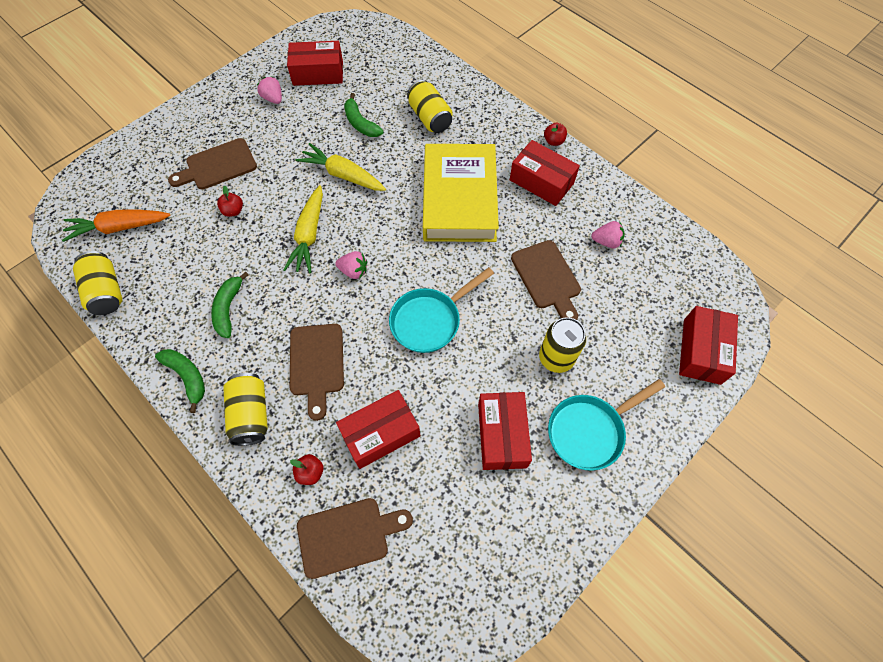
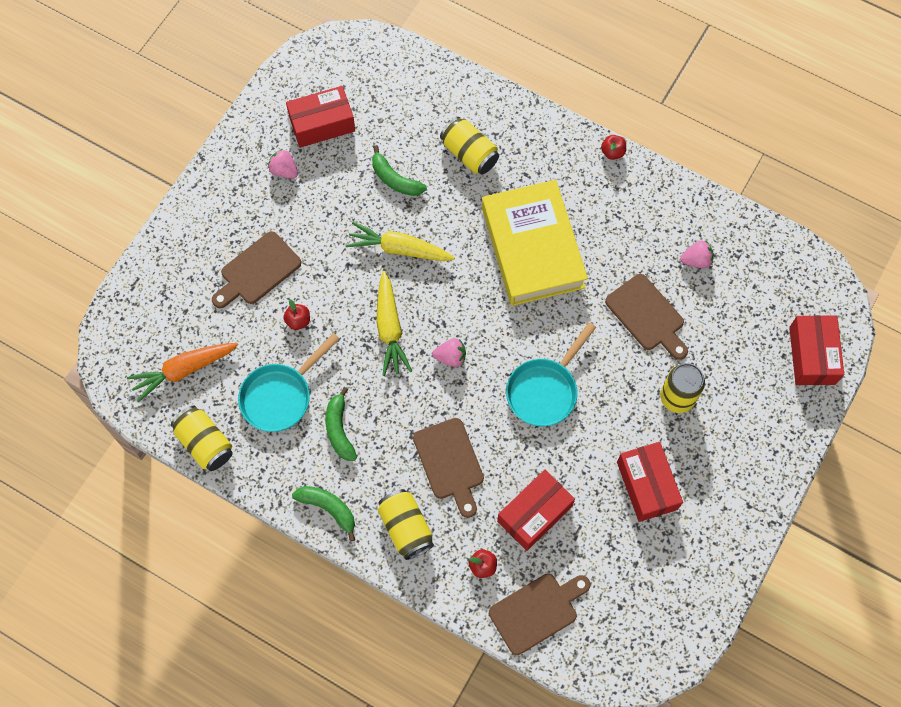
camera: 15 degrees left, 5 degrees up
red box [510,140,580,206] -> none
turquoise pan [548,379,665,471] -> turquoise pan moved to [238,333,339,432]

